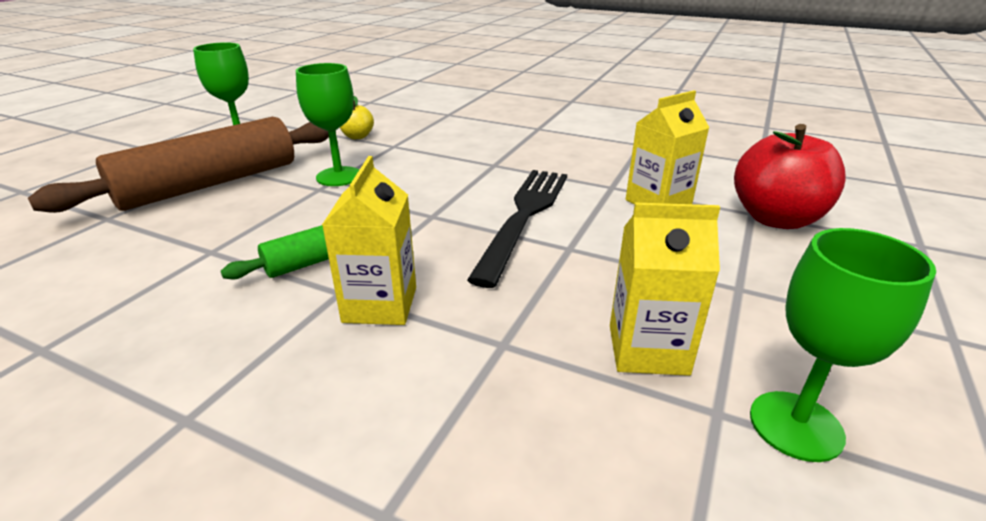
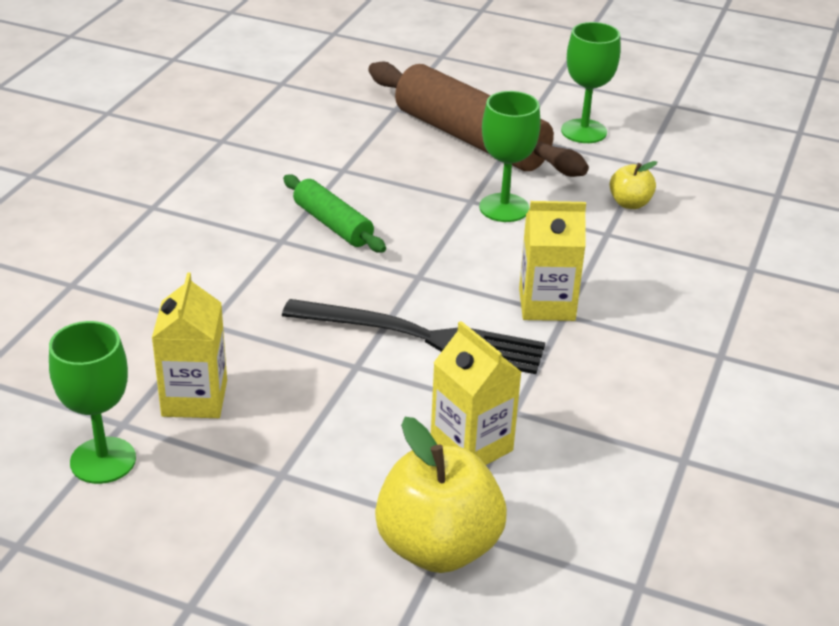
camera: 85 degrees right, 5 degrees up
yellow carton [322,156,416,325] -> yellow carton moved to [519,201,586,321]
red apple [734,124,846,229] -> yellow apple [375,417,507,573]

